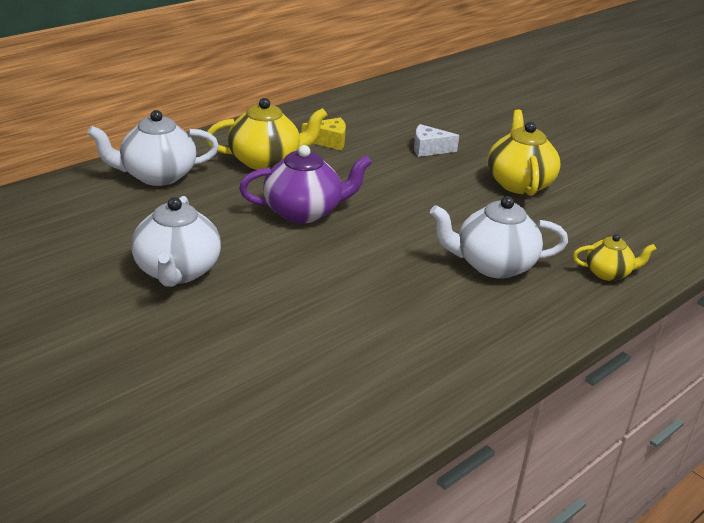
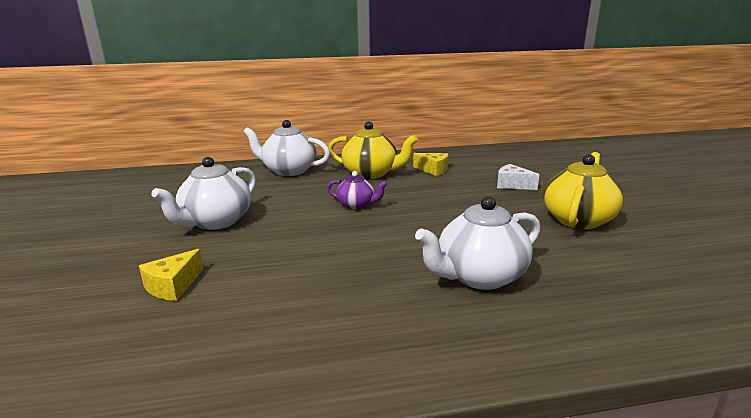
camera: 35 degrees right, 10 degrees down
purple teapot [239,145,372,223] -> purple teapot [327,171,388,210], size x0.58
white teapot [430,196,568,278] -> white teapot turned 60 degrees counterclockwise [415,196,541,290]
yellow teapot [573,234,656,281] -> none
none -> yellow cheese [139,249,203,301]

